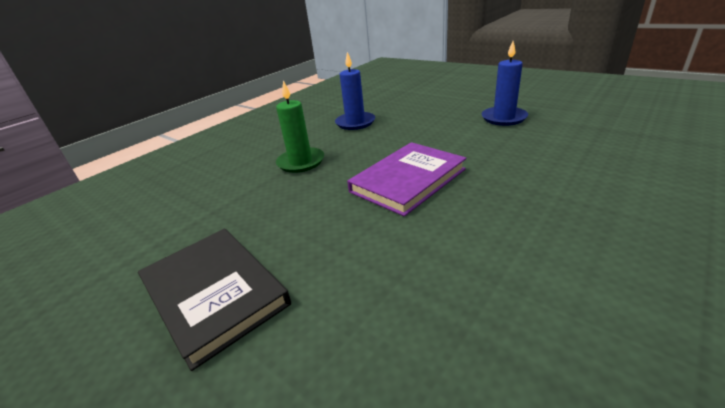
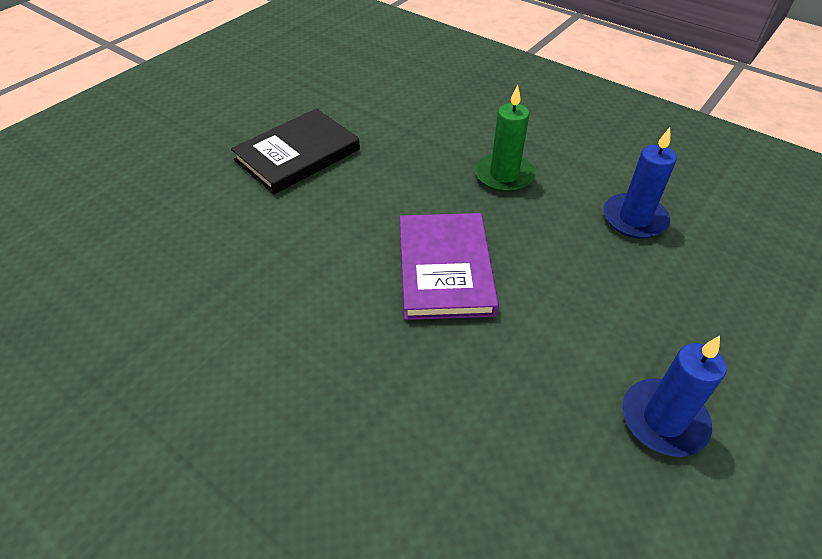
camera: 85 degrees right, 15 degrees up
purple book [347,142,466,216] -> purple book turned 45 degrees clockwise [400,213,499,320]

